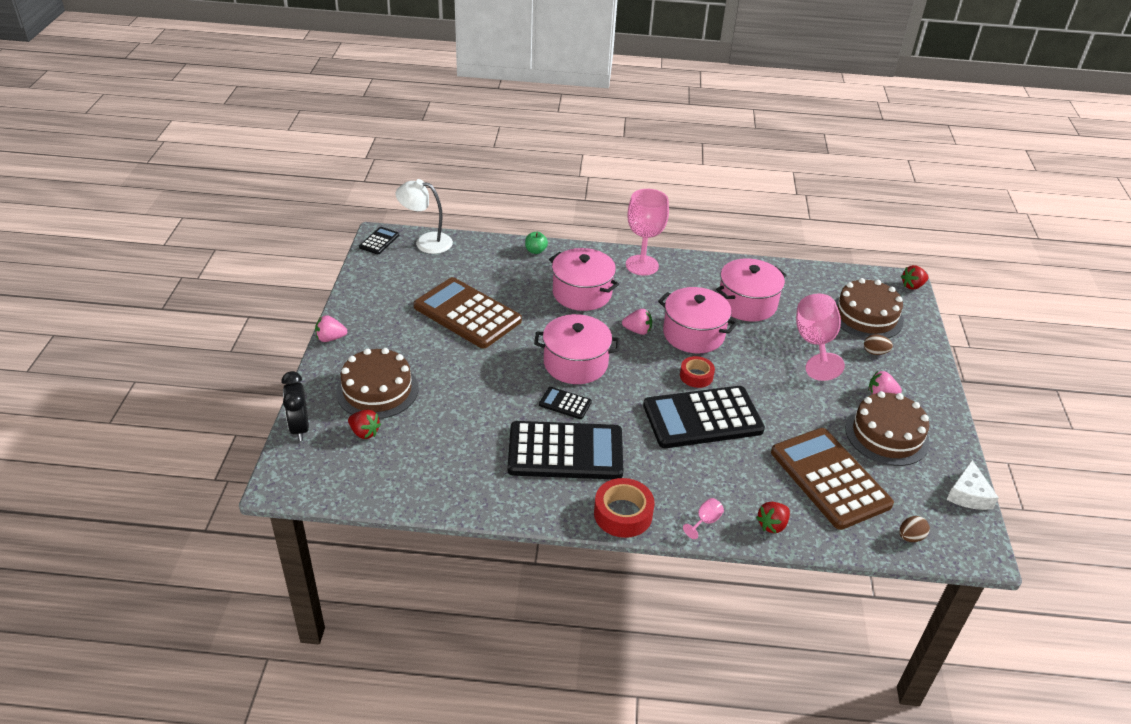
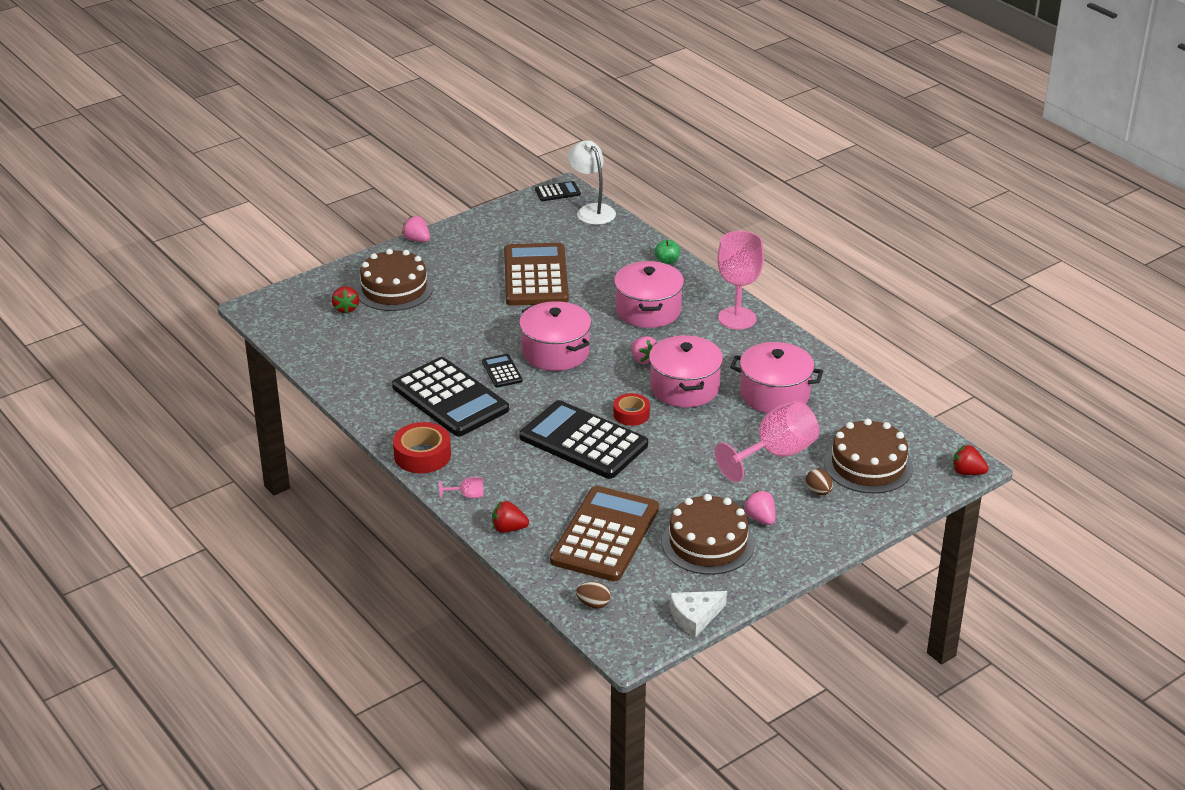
camera: 50 degrees right, 5 degrees down
black clock [281,371,309,441] -> none

